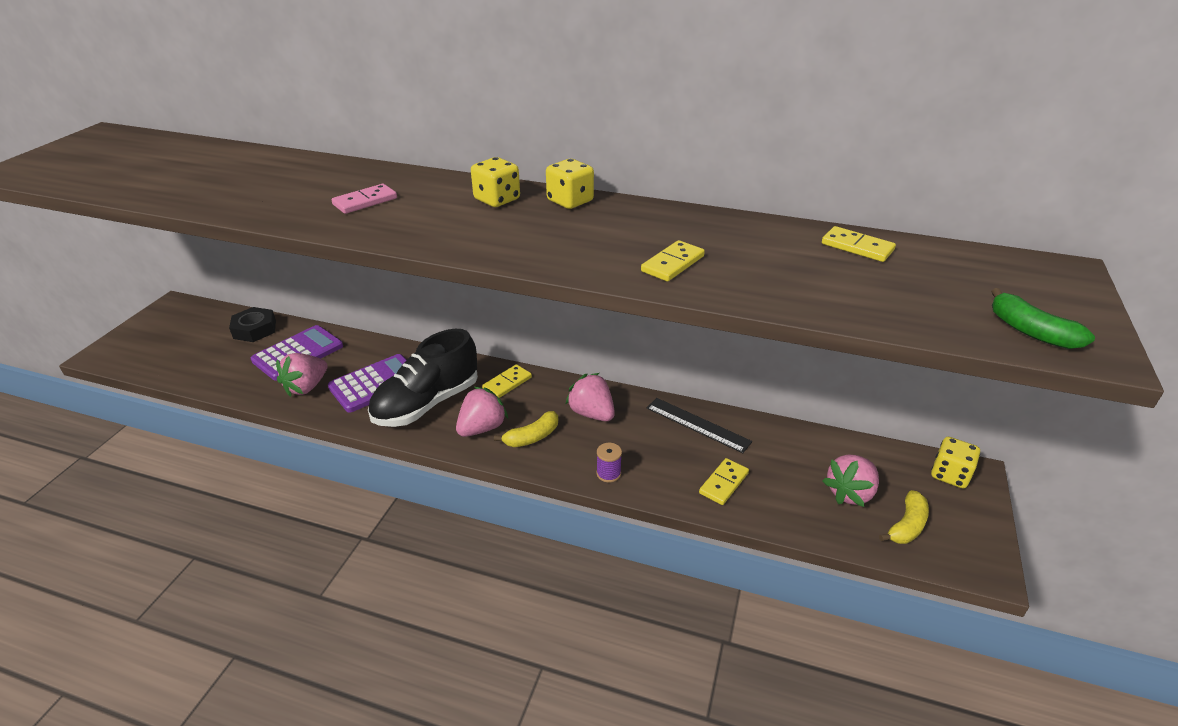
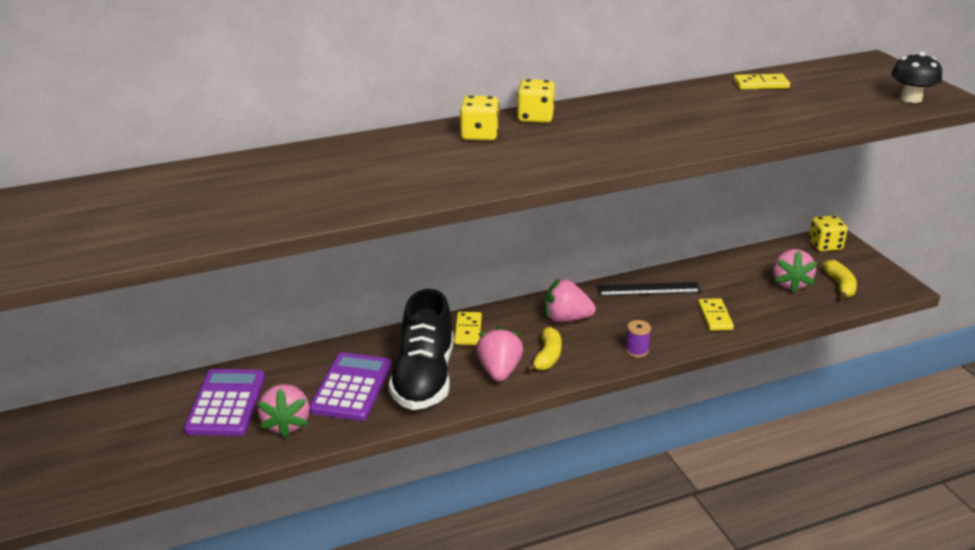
camera: 40 degrees left, 5 degrees down
black nut [229,307,276,342] -> none
pink domino [332,184,397,214] -> none
yellow domino [641,240,705,281] -> none
green banana [991,288,1095,349] -> black mushroom [891,52,942,103]

